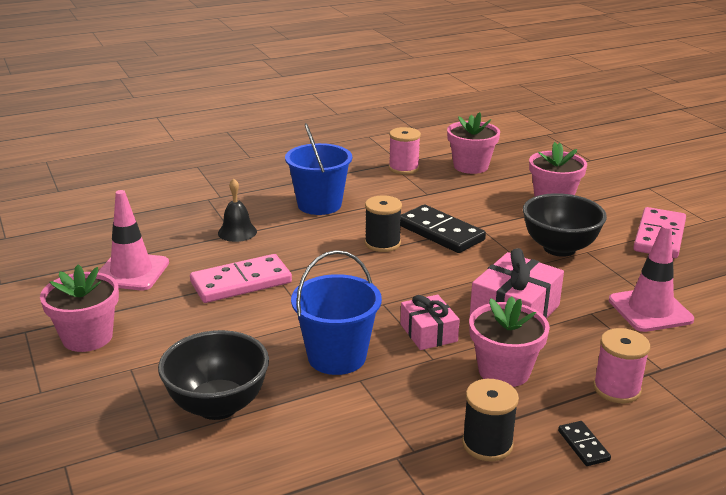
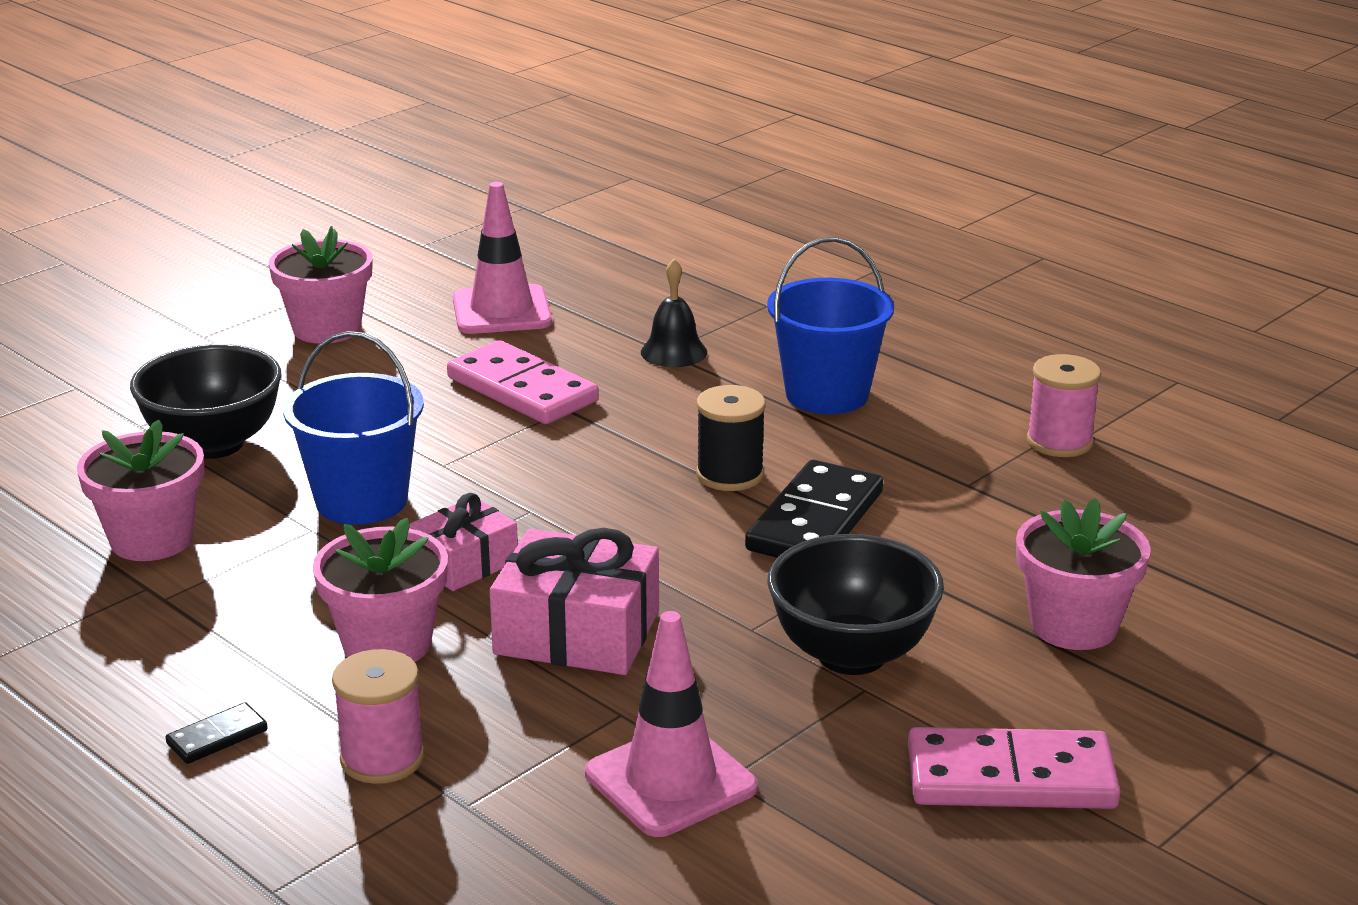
camera: 70 degrees right, 0 degrees up
pink flower pot [447,112,500,174] -> pink flower pot moved to [77,419,204,561]
black spool [462,379,519,461] -> none

